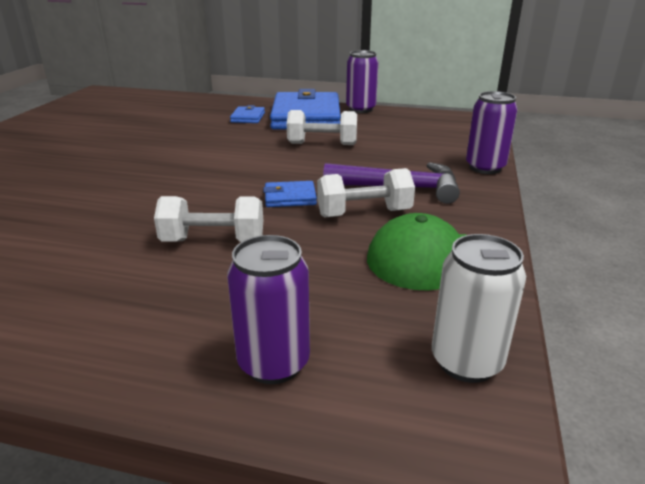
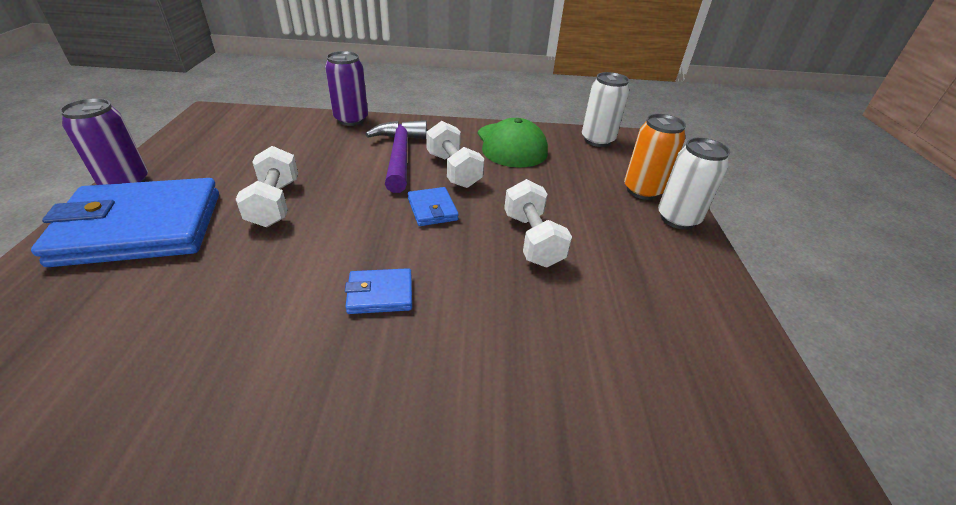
camera: 105 degrees left, 10 degrees up
purple can [227,235,310,384] -> orange can [624,114,686,200]
blue wallet [230,105,265,123] -> blue wallet moved to [345,268,412,314]
none -> white can [658,138,730,229]

